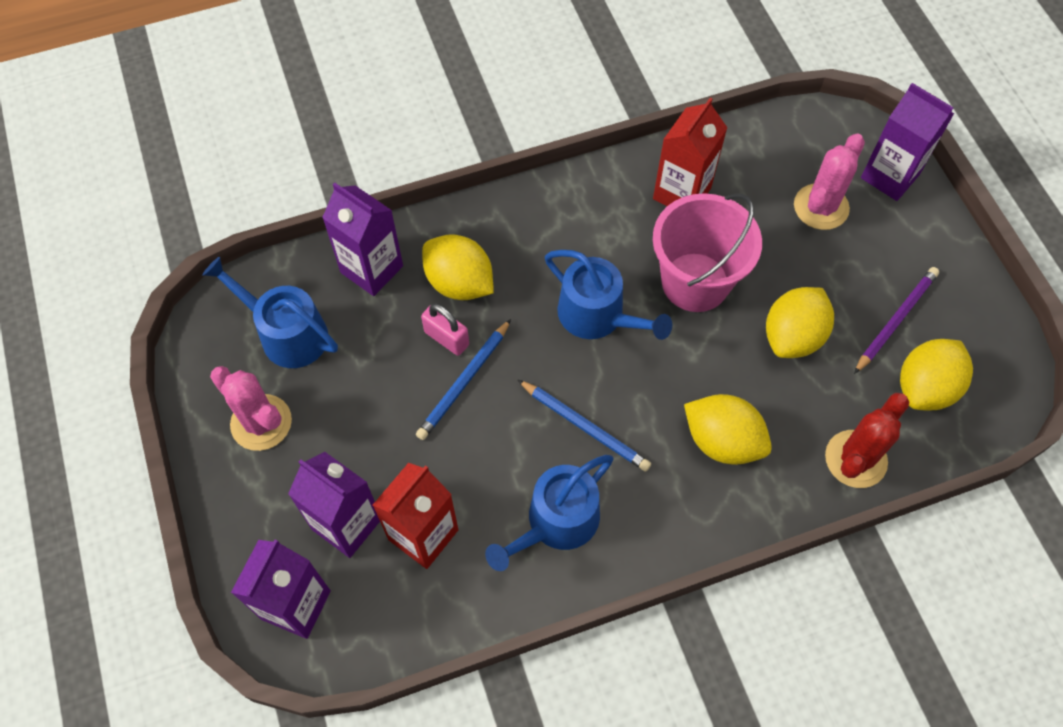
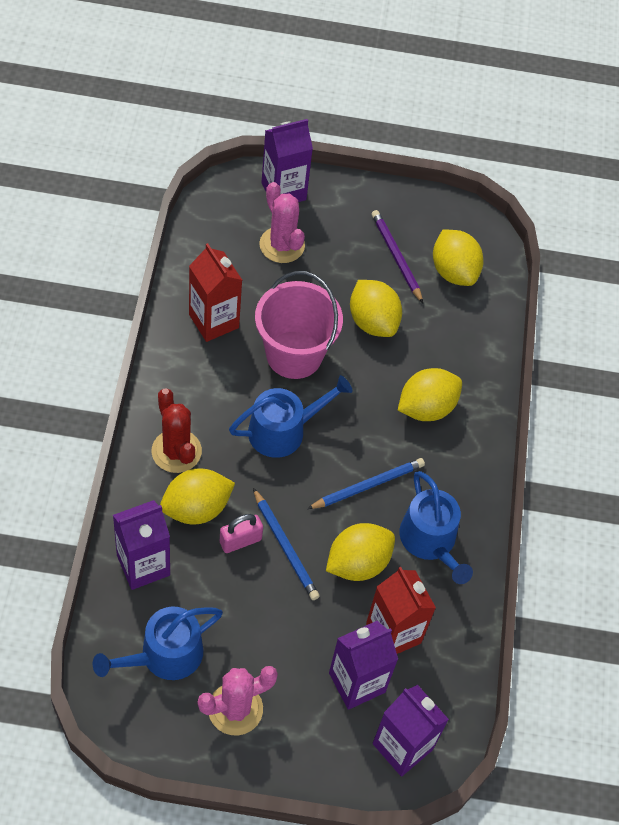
camera: 70 degrees left, 5 degrees down
red cactus [825,393,909,488] -> red cactus moved to [152,388,202,473]
none -> yellow lemon [326,523,395,581]

